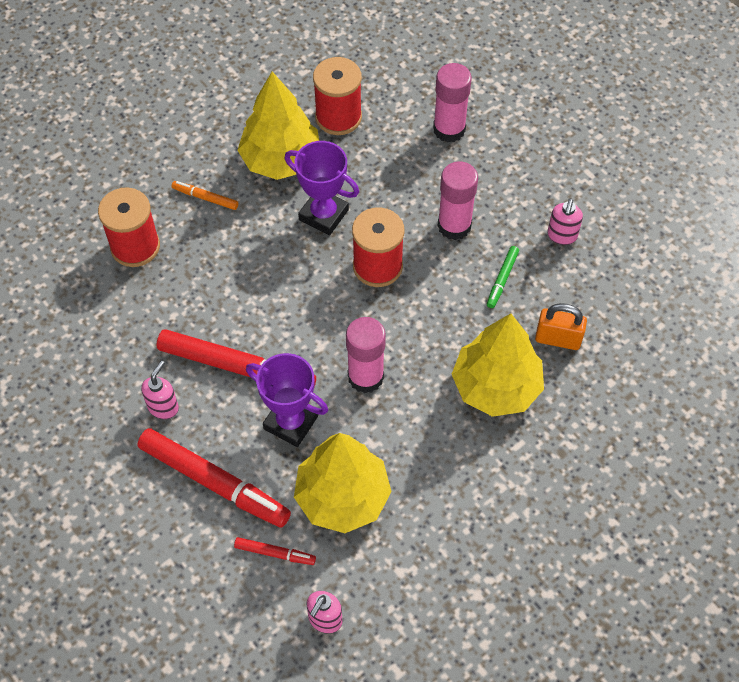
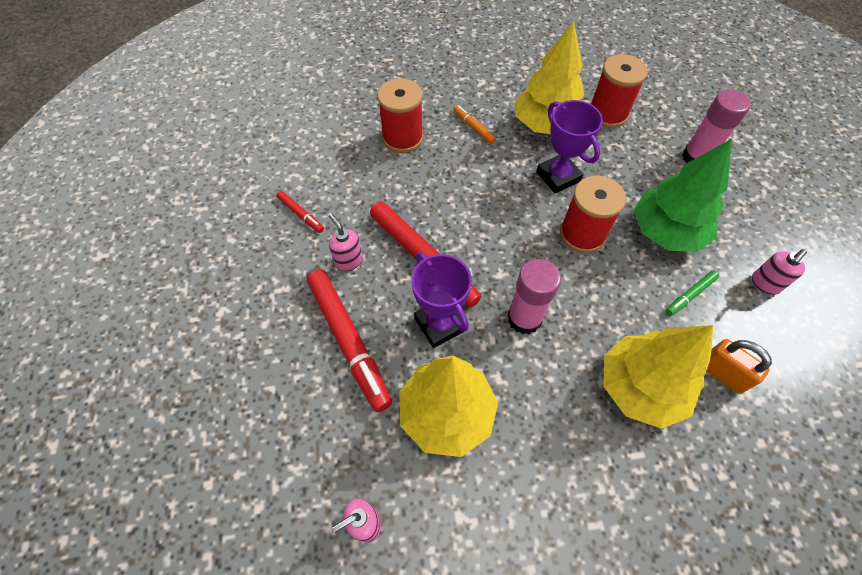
camera: 30 degrees right, 0 degrees up
pink soap dispenser [141,361,179,419] -> pink soap dispenser turned 90 degrees counterclockwise [329,213,363,271]
red marker [234,537,316,565] -> red marker moved to [276,191,324,233]
pink glue stick [438,161,478,240] -> green tree [634,139,732,252]

